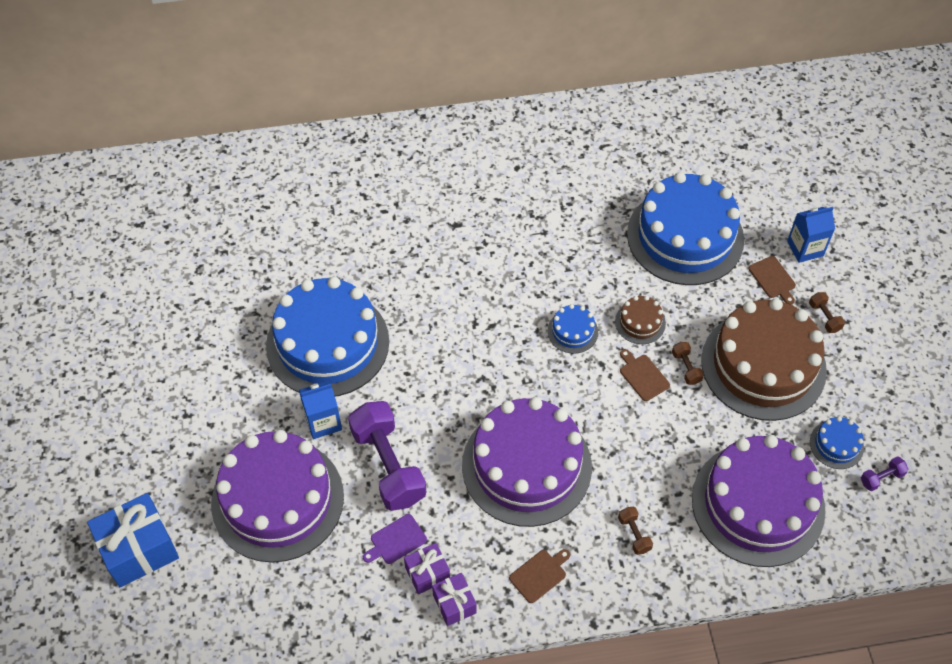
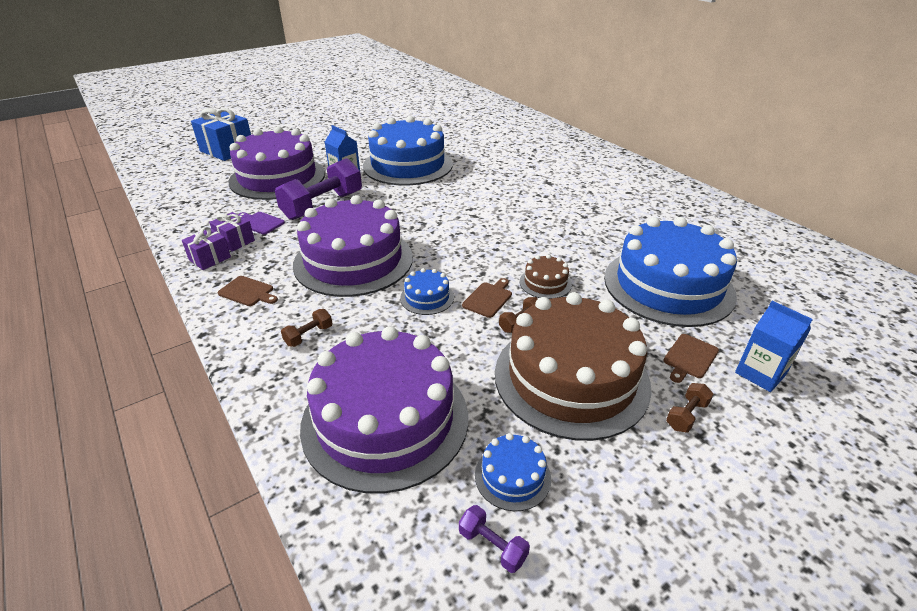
camera: 65 degrees right, 20 degrees down
blue cake [548,304,598,354] -> blue cake moved to [400,268,454,315]

